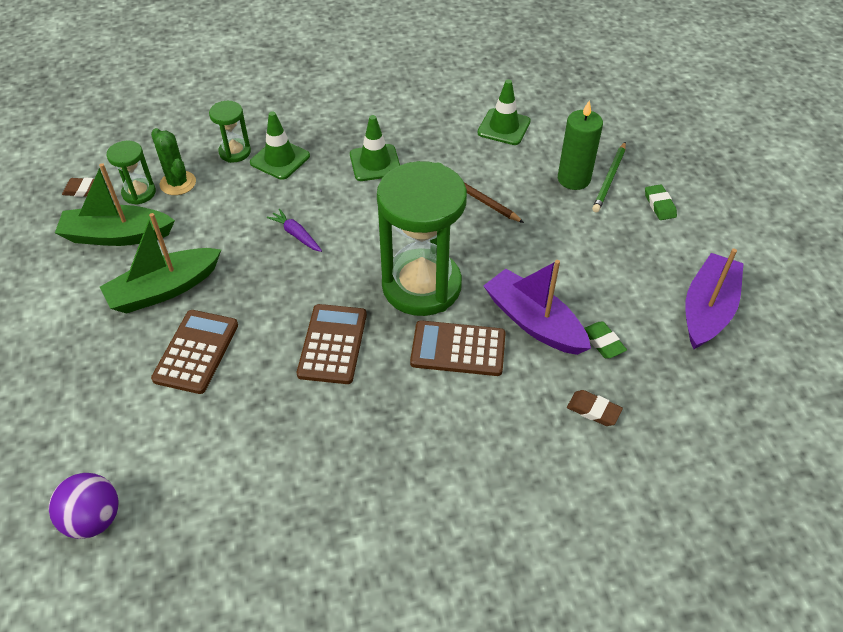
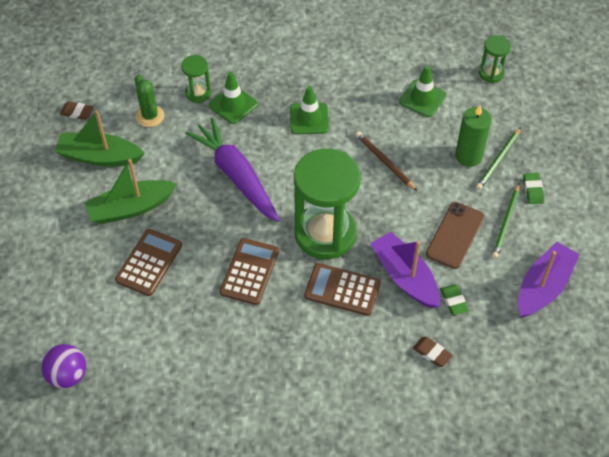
camera: 10 degrees right, 5 degrees up
green hourglass [107,141,156,205] -> green hourglass moved to [479,35,511,83]
purple carrot [267,209,322,252] -> purple carrot [185,118,280,222], size x2.43
none -> brown phone [426,202,484,269]
none -> green pencil [492,184,520,258]

